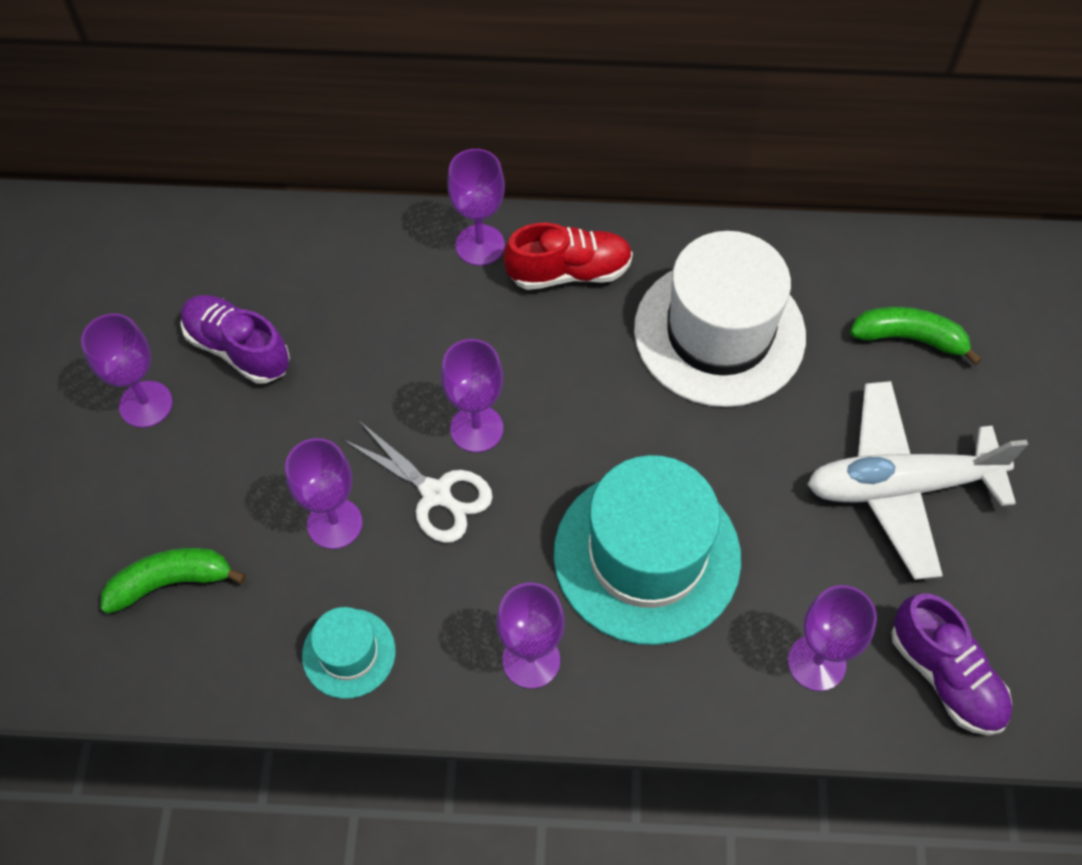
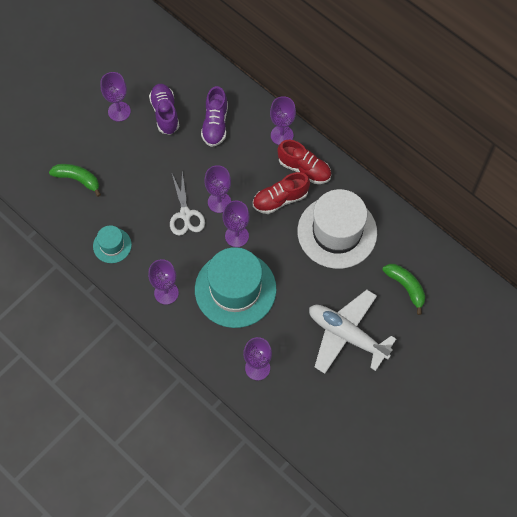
camera: 40 degrees right, 5 degrees up
purple goblet [285,438,363,549] -> purple goblet moved to [222,201,250,247]
purple shoe [891,593,1012,735] -> purple shoe moved to [201,86,228,147]
none -> red shoe [253,172,310,214]

